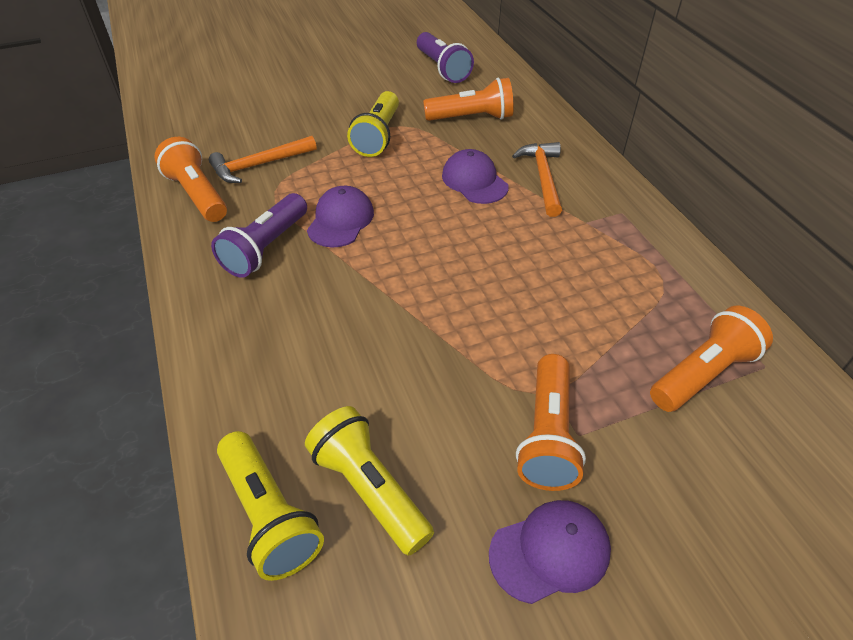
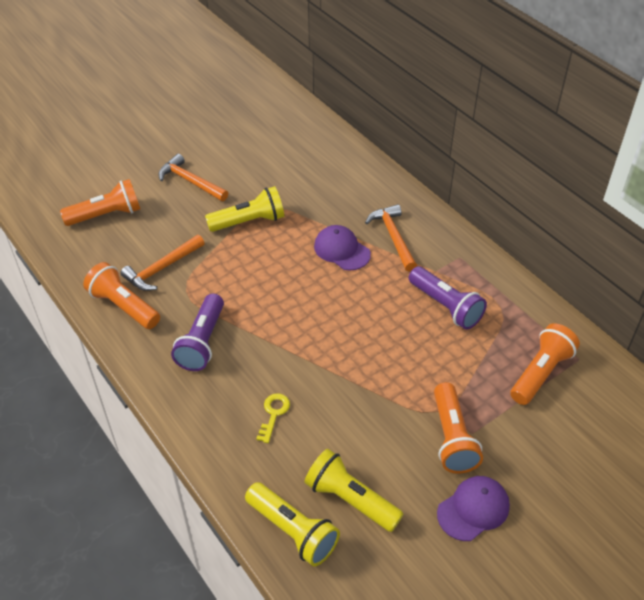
camera: 15 degrees left, 0 degrees up
purple cap [307,186,374,248] -> none
yellow flashlight [347,91,399,157] -> yellow flashlight turned 105 degrees counterclockwise [205,186,284,232]
purple flashlight [417,32,474,83] -> purple flashlight moved to [409,267,487,330]
orange flashlight [423,78,514,121] -> orange flashlight moved to [60,179,140,226]
none -> orange hammer [158,154,228,201]
none -> yellow key [256,394,290,443]

